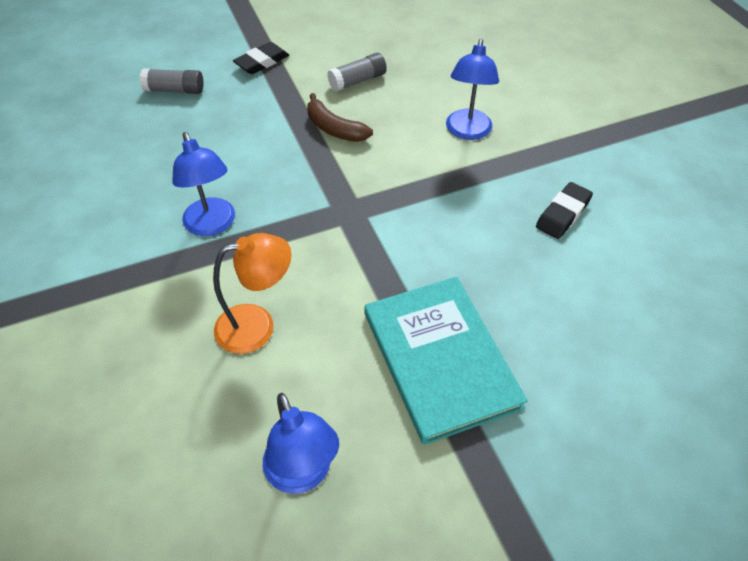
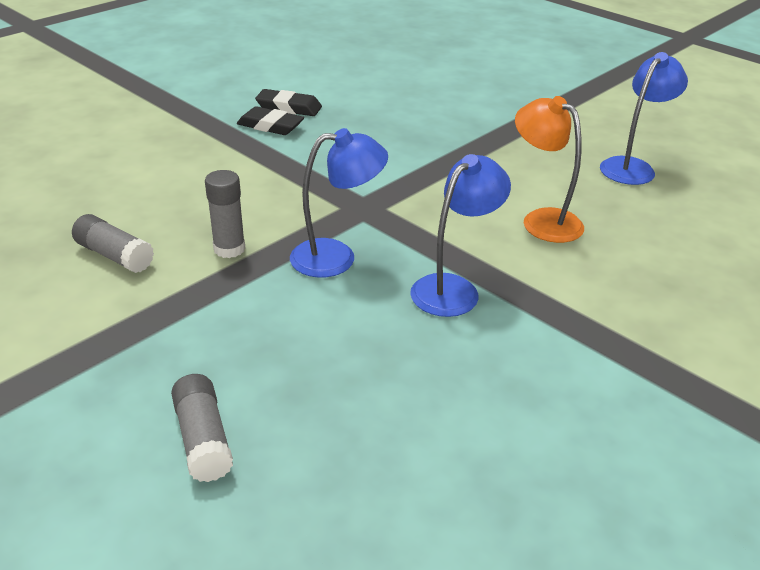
camera: 115 degrees left, 15 degrees down
black eraser [233,42,289,74] -> black eraser moved to [237,106,304,135]
brown banana [307,93,373,142] -> grey glue stick [205,170,245,258]
turquoise book [364,277,528,445] -> none
blue lamp [446,39,499,140] -> blue lamp moved to [290,128,388,278]

